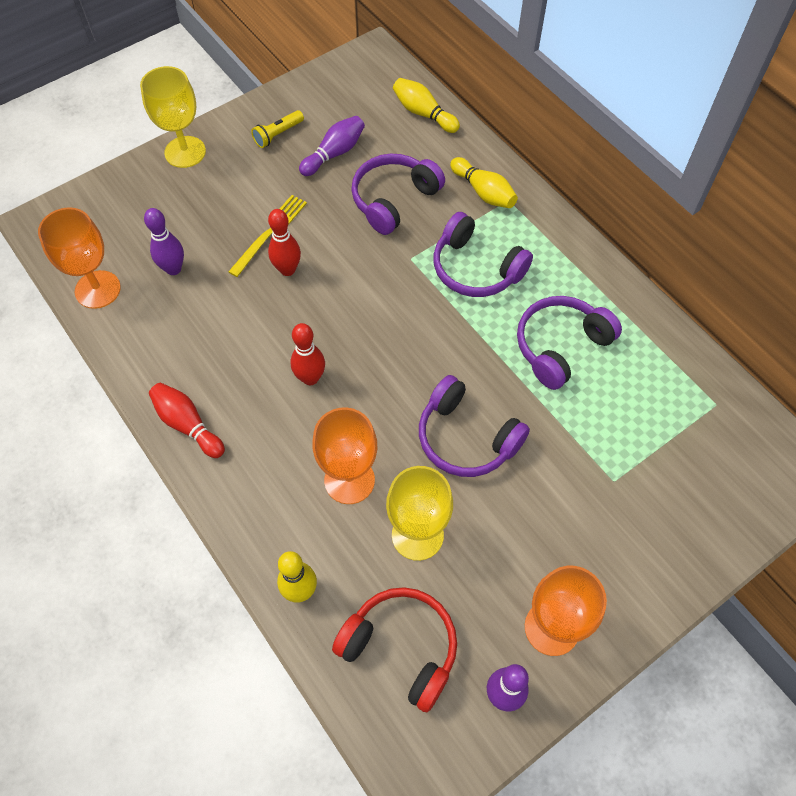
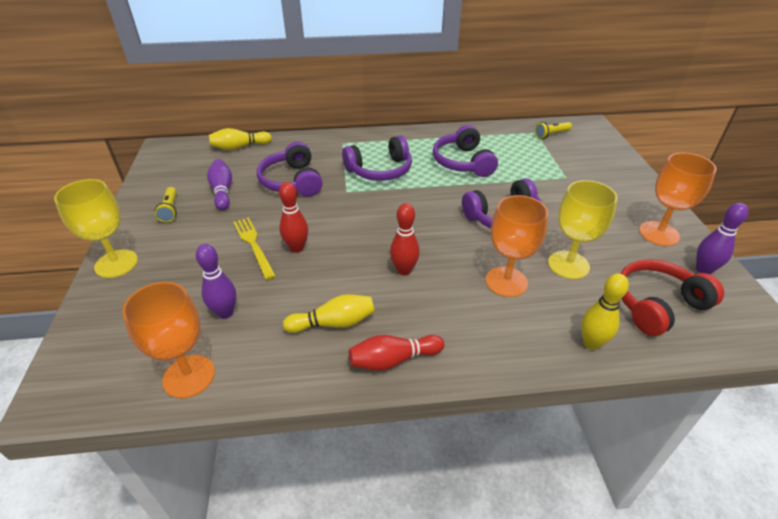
camera: 60 degrees left, 20 degrees down
yellow bowling pin [450,157,518,208] -> yellow bowling pin moved to [283,294,375,333]
none -> yellow flashlight [535,122,572,139]

